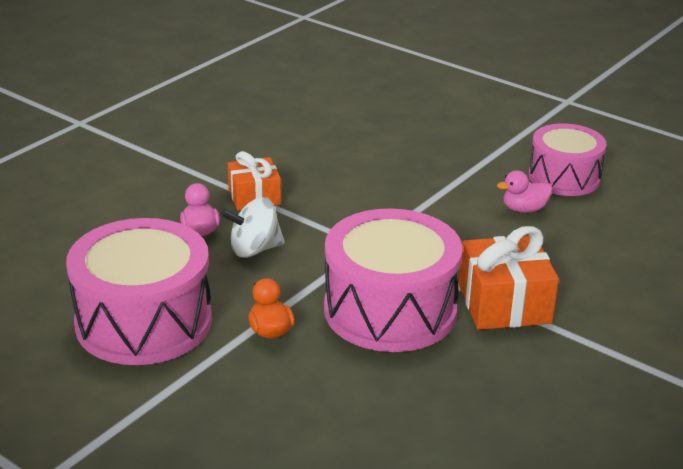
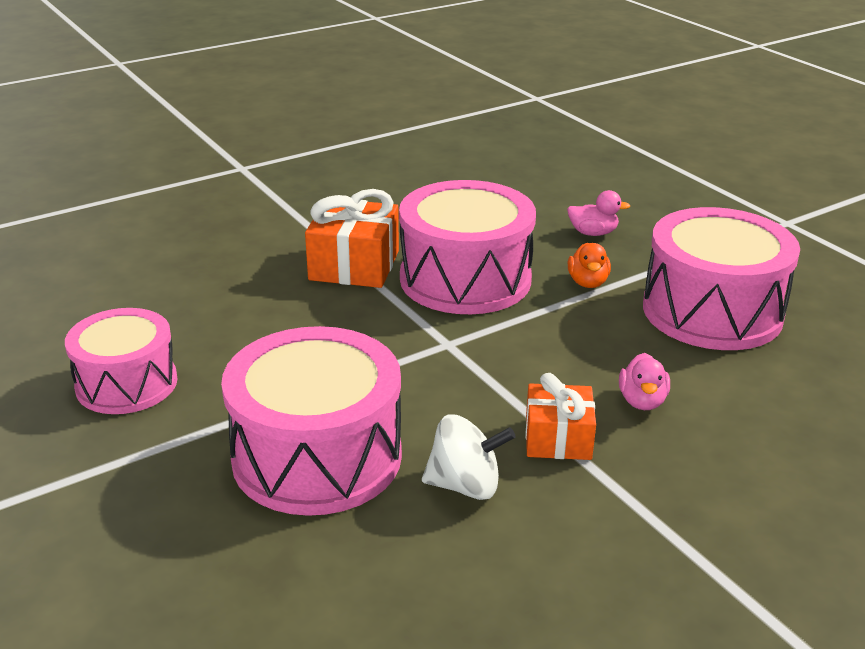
camera: 160 degrees left, 0 degrees up
white spinning top [220,197,285,258] -> white spinning top moved to [422,415,515,500]
pink duck [497,170,552,213] -> pink duck moved to [567,190,630,236]
none -> pink drum [221,326,402,516]

